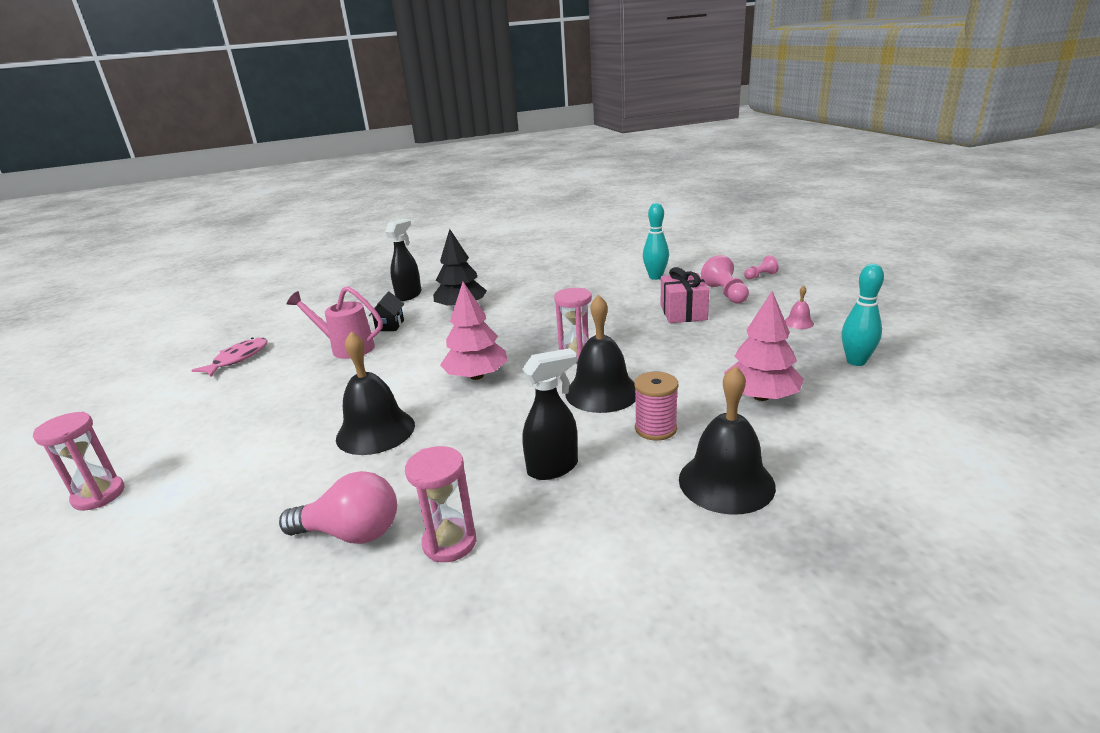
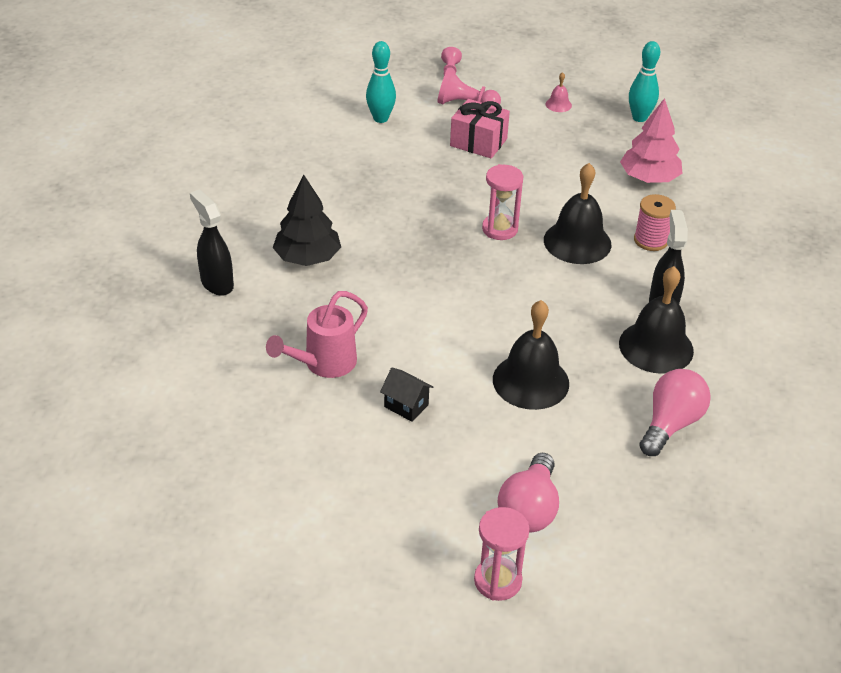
camera: 65 degrees left, 15 degrees up
pink fish [191,338,268,377] -> none
black house [369,292,404,331] -> black house moved to [380,367,433,422]
pink hourglass [405,446,476,562] -> none
pink tree [440,282,508,380] -> none
black bell [679,366,776,515] -> black bell moved to [619,266,694,374]
none -> pink light bulb [498,453,559,532]

